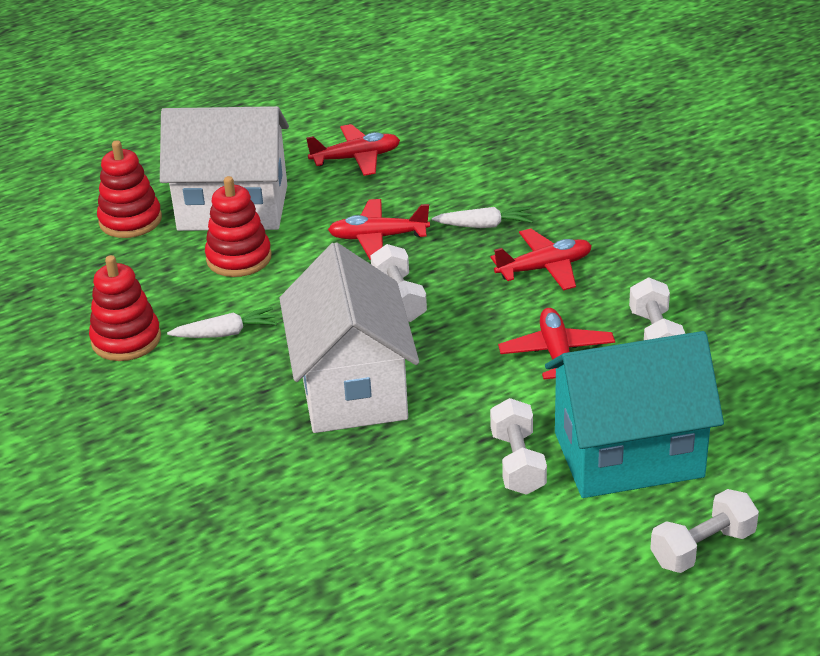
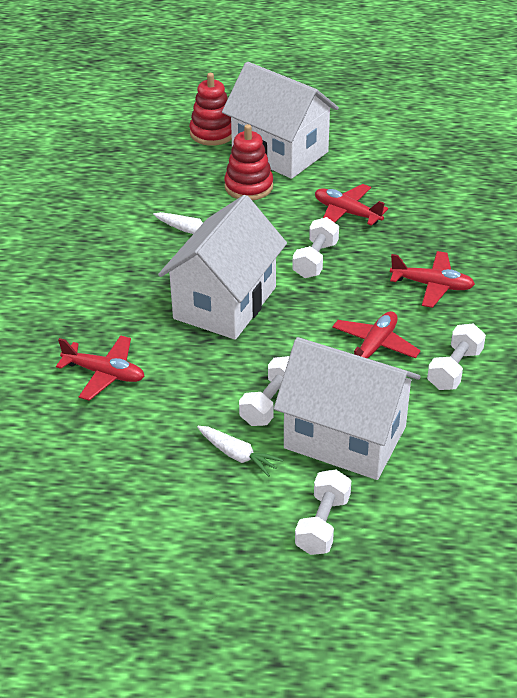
camera: 35 degrees right, 5 degrees up
red stacking toy [89,255,161,361] -> none
red plane [306,124,400,176] -> red plane moved to [56,335,145,401]
white carrot [432,207,533,228] -> white carrot moved to [197,426,283,477]
turquoise house [545,331,724,498] -> white house [274,337,420,480]
white dumbbell [650,489,759,573] -> white dumbbell turned 75 degrees counterclockwise [295,470,351,555]

